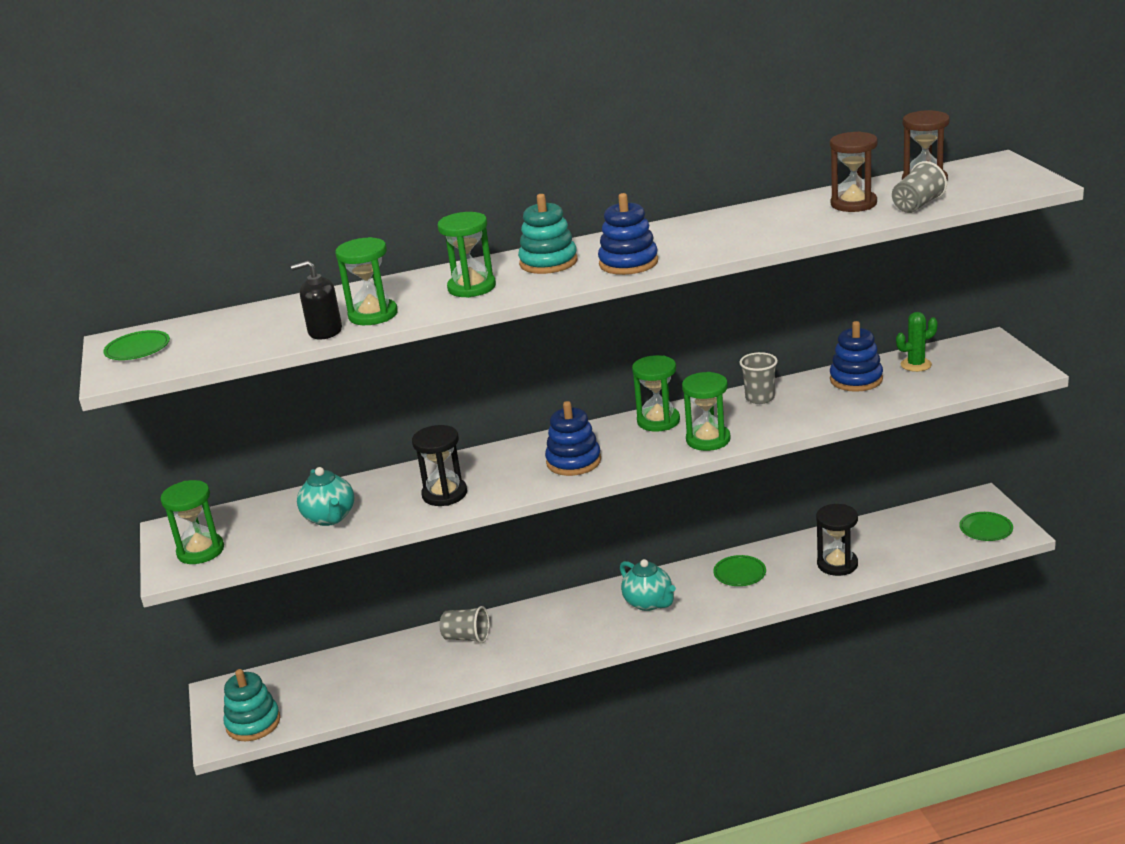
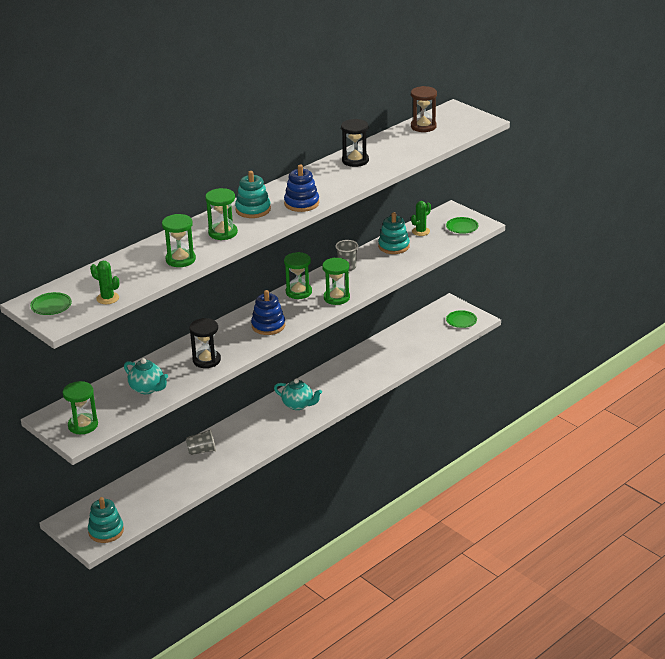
camera: 30 degrees left, 5 degrees up
black soap dispenser [291,261,342,339] -> none
green plate [713,555,766,586] -> green plate moved to [446,217,479,234]
black hourglass [816,504,858,576] -> black hourglass moved to [341,119,369,167]
brown hourglass [830,131,878,212] -> none
blue stacking toy [830,321,883,392] -> turquoise stacking toy [378,212,410,254]
grey cup [892,161,947,213] -> none
none -> green cactus [90,261,119,304]

